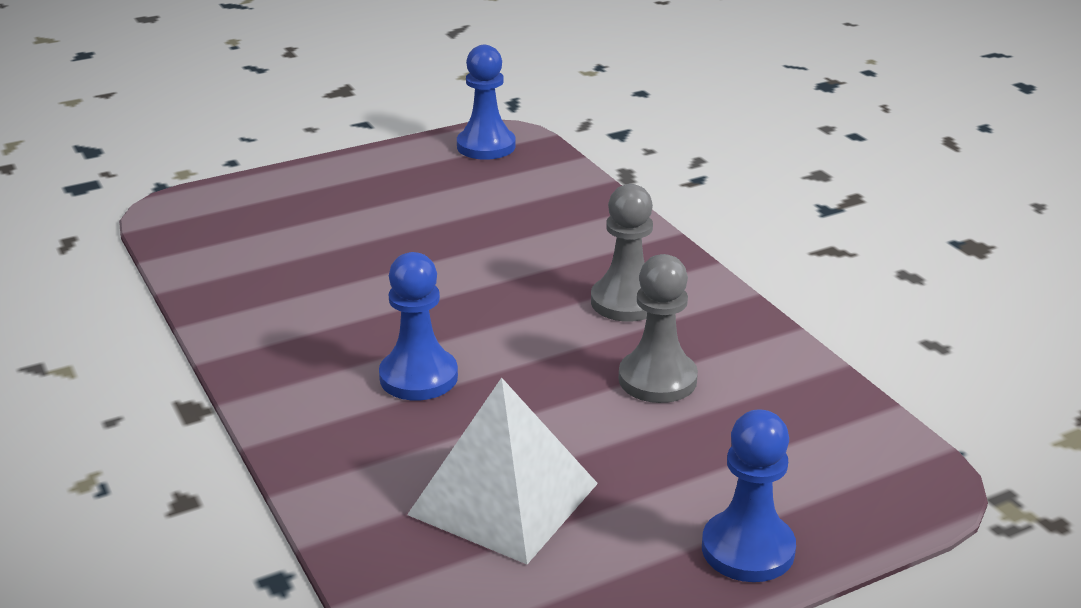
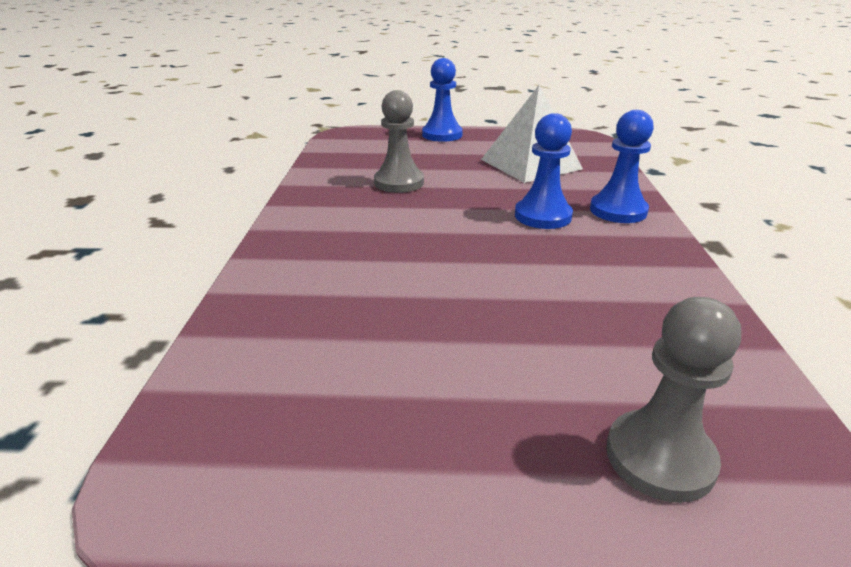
camera: 150 degrees left, 0 degrees up
blue pawn [457,45,516,160] -> blue pawn moved to [590,110,654,223]
grey pawn [591,184,653,322] -> grey pawn moved to [606,297,741,503]

